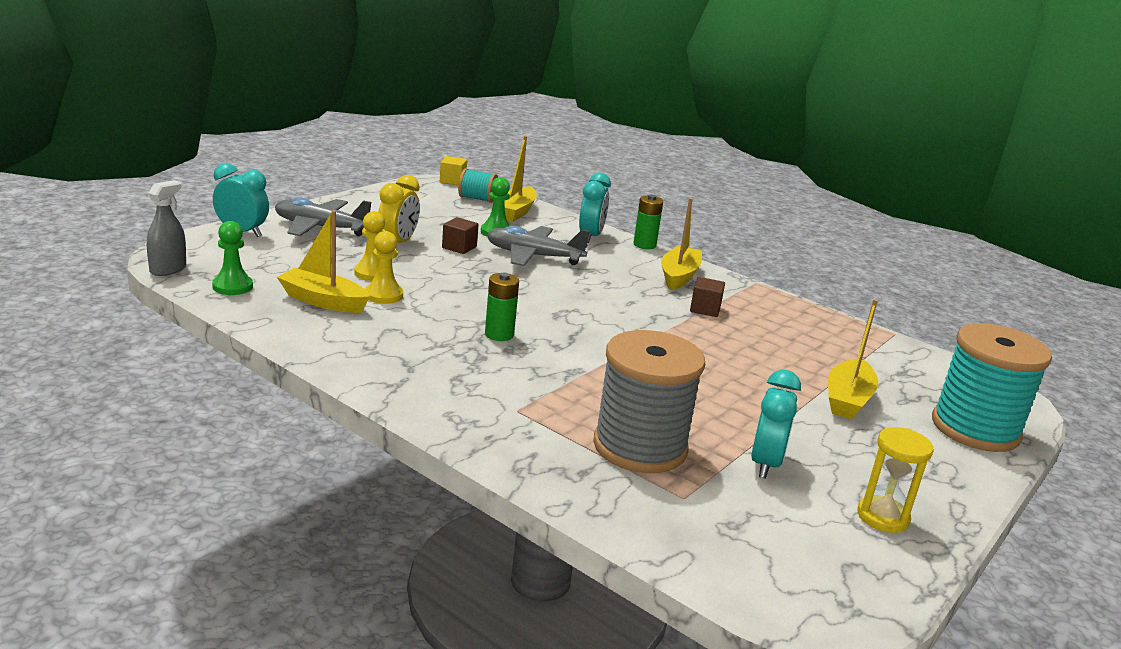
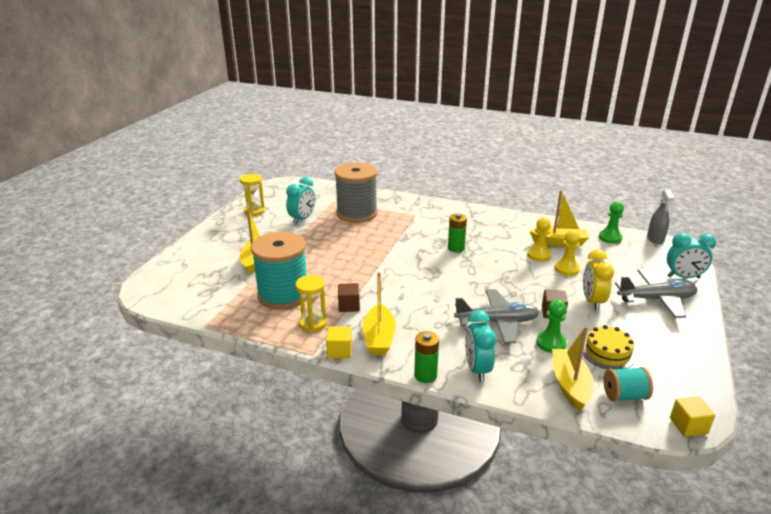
camera: 165 degrees right, 5 degrees up
turquoise clock [751,370,801,479] -> turquoise clock turned 150 degrees counterclockwise [286,177,315,224]
turquoise spool [932,323,1052,452] -> turquoise spool moved to [251,232,307,309]
none -> yellow hourglass [296,275,327,333]
none -> yellow cube [326,326,352,359]
none -> yellow cake [583,325,636,369]

